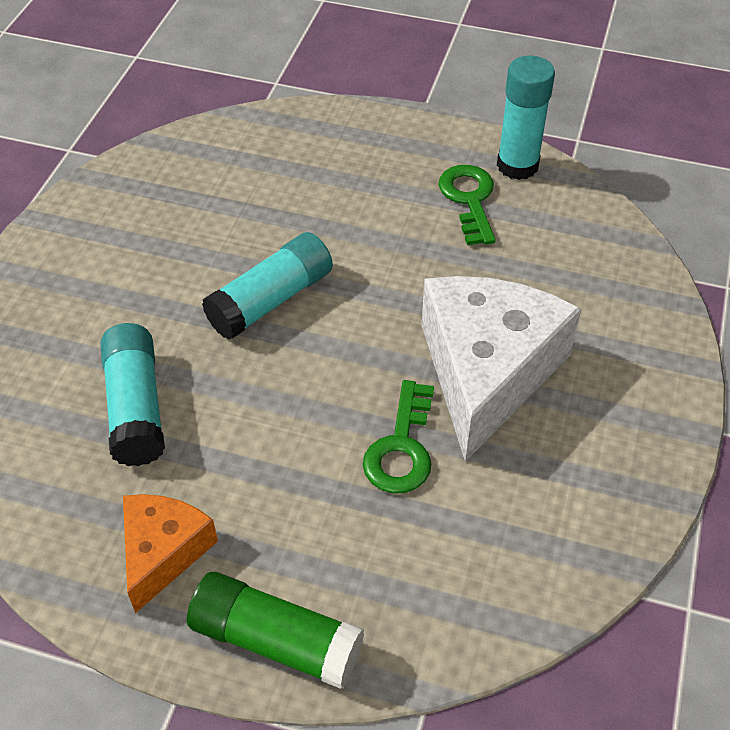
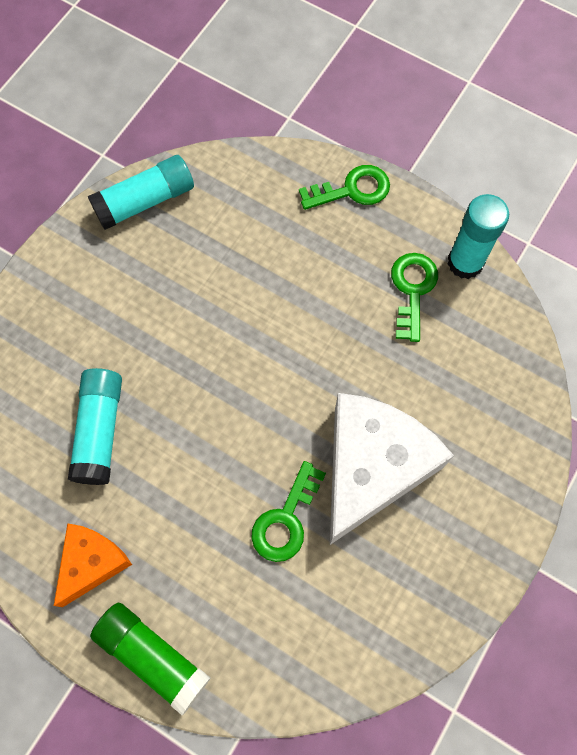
camera: 15 degrees right, 20 degrees up
turquoise glue stick [202,232,333,340] -> turquoise glue stick moved to [88,155,194,230]
none -> green key [299,165,390,210]

